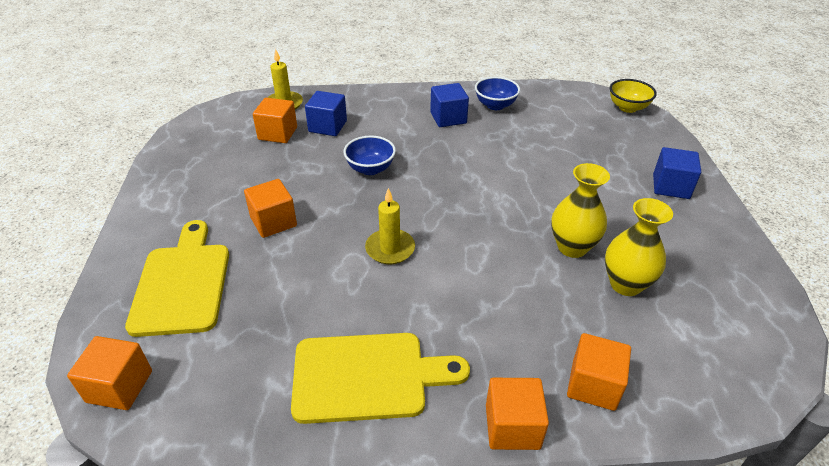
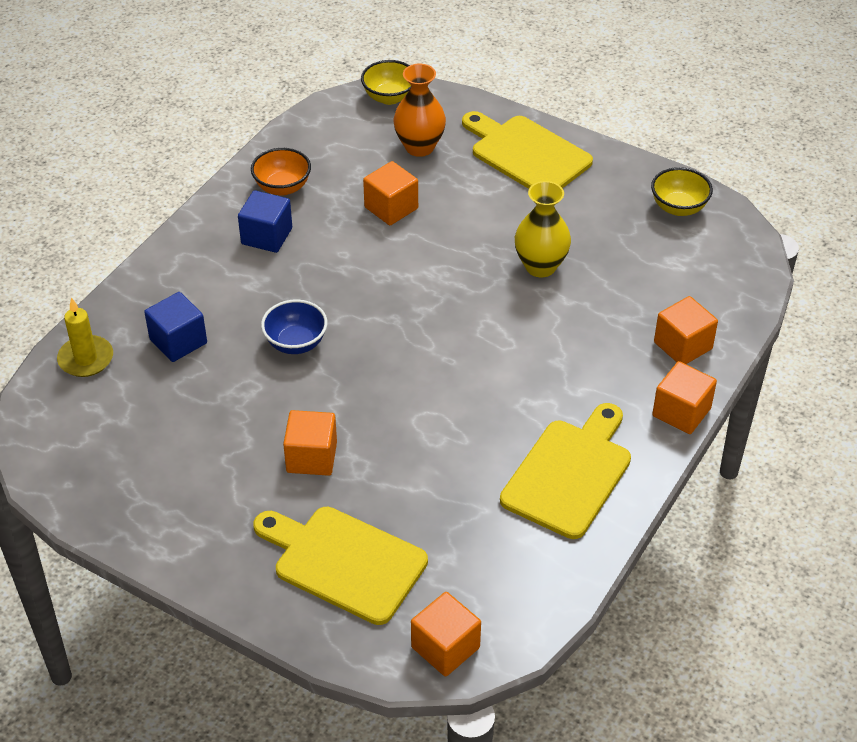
camera: 55 degrees left, 5 degrees up
orange cube [253,98,297,143] -> orange cube moved to [363,161,418,225]
yellow candle [365,188,415,265] -> none
blue bowl [475,77,520,110] -> orange bowl [251,148,311,196]
yellow vase [605,198,673,296] -> none
blue cube [653,147,701,199] -> yellow cutting board [462,111,593,189]
none -> orange vase [394,64,446,157]
none -> yellow bowl [651,167,713,216]

